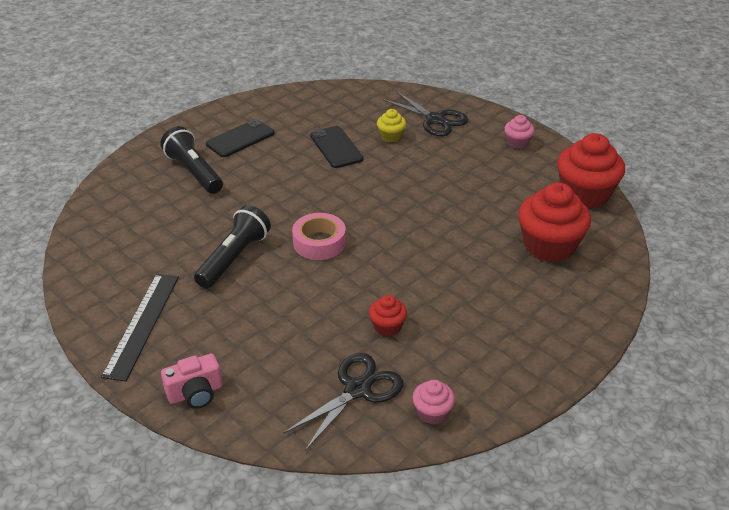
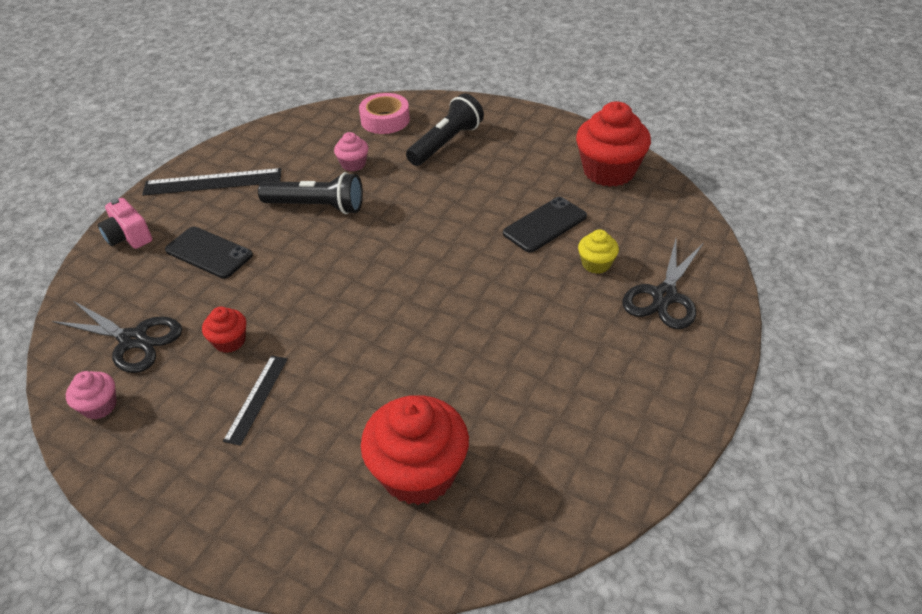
camera: 75 degrees right, 5 degrees up
black phone [206,119,275,157] -> black phone moved to [165,227,253,279]
pink tape [292,213,346,260] -> pink tape moved to [359,93,410,134]
pink cupcake [504,115,534,149] -> pink cupcake moved to [334,132,368,171]
red cupcake [557,133,625,209] -> red cupcake moved to [576,101,651,187]
none -> black ruler [223,355,288,446]

